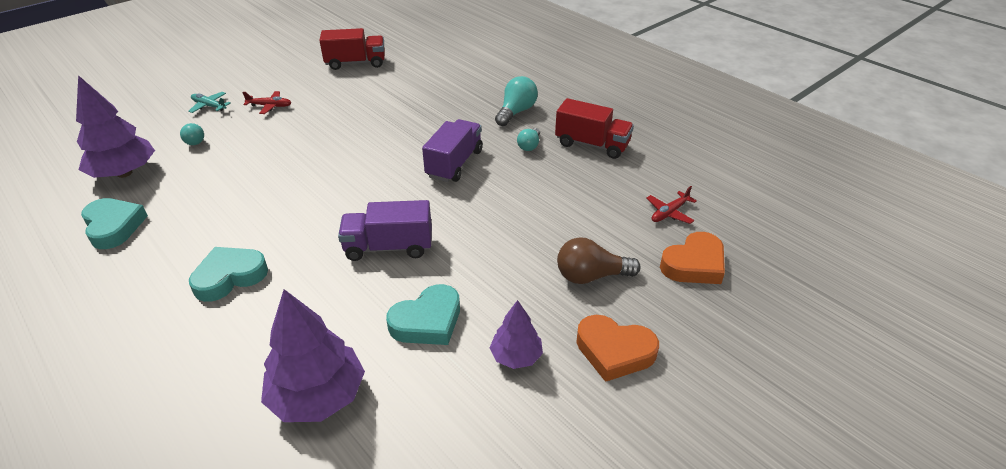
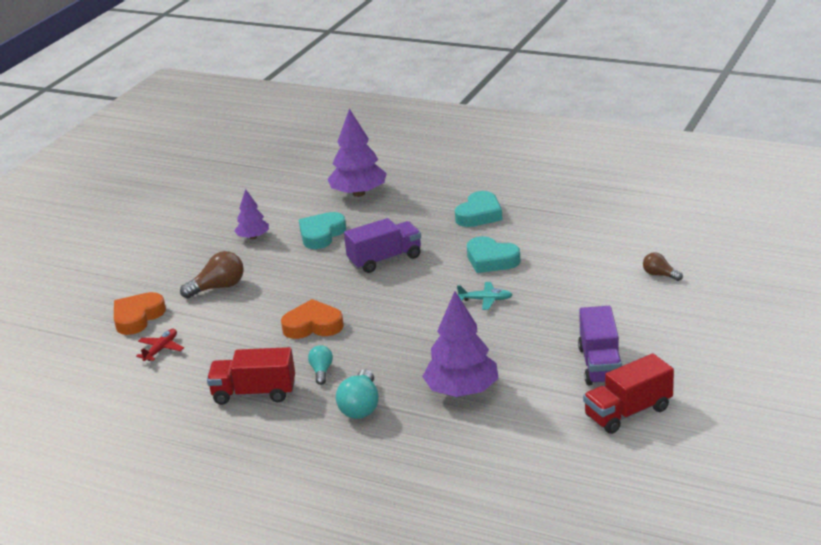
camera: 160 degrees right, 10 degrees down
purple tree [76,75,155,178] -> purple tree moved to [422,291,498,397]
turquoise heart [81,198,148,249] -> turquoise heart moved to [467,236,521,273]
turquoise light bulb [180,123,204,145] -> brown light bulb [643,252,683,281]
turquoise plane [188,92,231,113] -> turquoise plane moved to [457,282,513,310]
red plane [242,91,291,114] -> none
purple truck [422,119,483,182] -> purple truck moved to [578,306,622,385]
orange heart [576,315,659,382] -> orange heart moved to [281,299,344,339]

